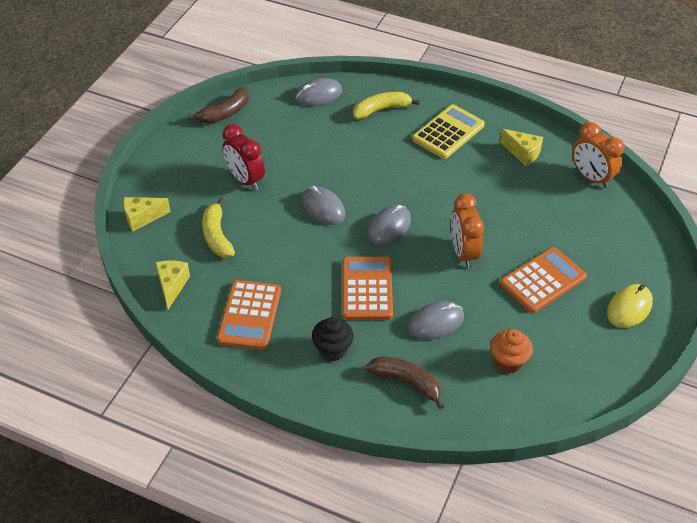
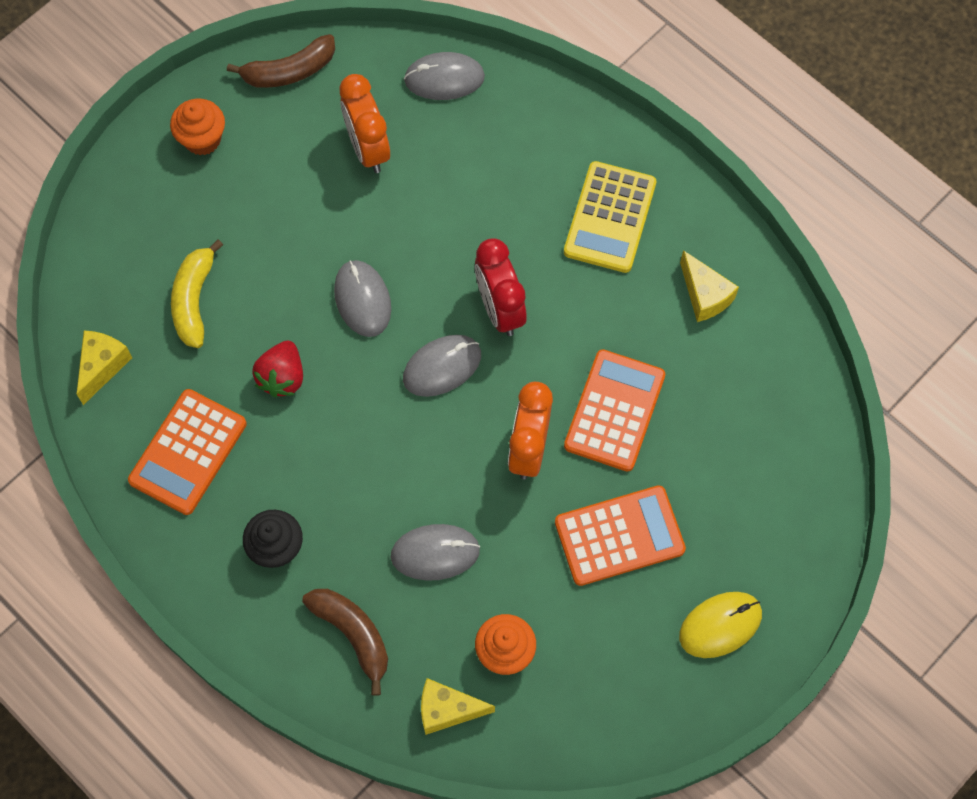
camera: 20 degrees right, 20 degrees up
yellow cheese [123,197,171,232] -> yellow cheese moved to [421,678,495,735]
red clock [222,124,265,191] -> red clock moved to [475,239,527,336]
orange calculator [342,257,393,320] -> orange calculator moved to [564,349,665,472]
yellow banana [353,92,420,119] -> none
yellow calculator [412,104,485,159] -> yellow calculator turned 135 degrees clockwise [564,161,656,273]
orange clock [572,122,624,188] -> orange clock moved to [339,74,390,173]
none -> orange cupcake [170,98,225,155]
none -> red strawberry [252,341,303,397]

